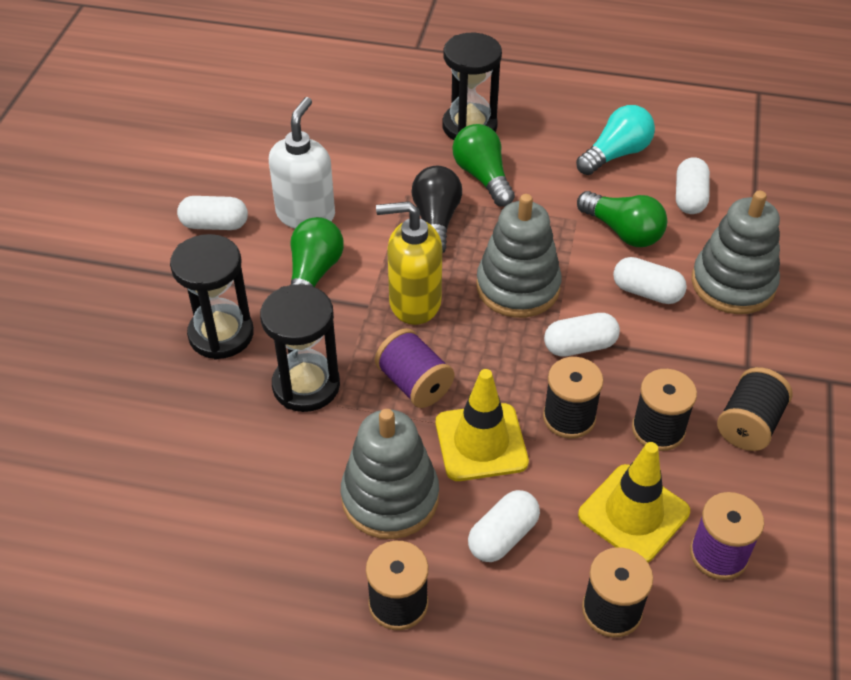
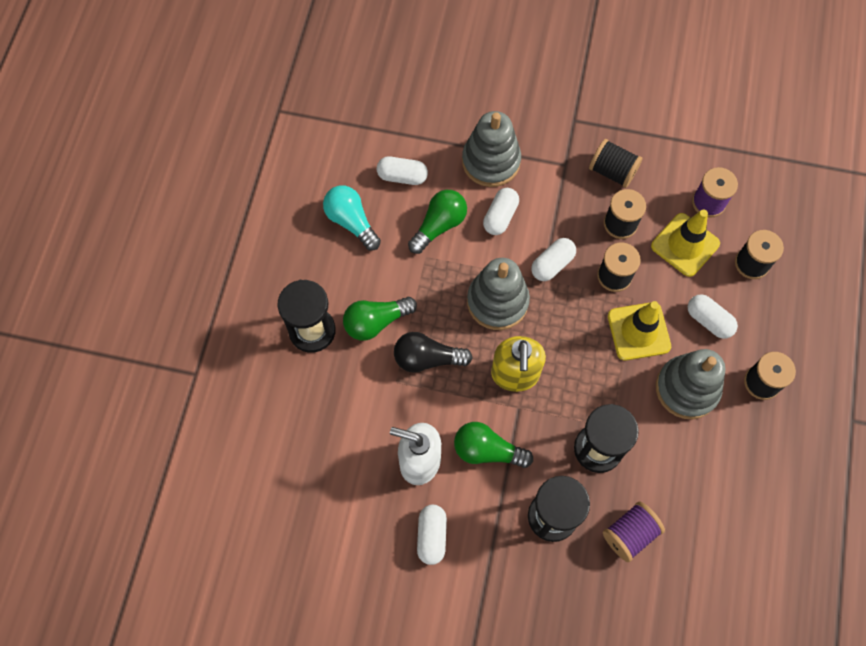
camera: 90 degrees left, 20 degrees up
purple spool [375,328,454,408] -> purple spool moved to [603,501,665,562]
white capsule [544,313,620,357] -> white capsule turned 60 degrees clockwise [532,238,576,281]

